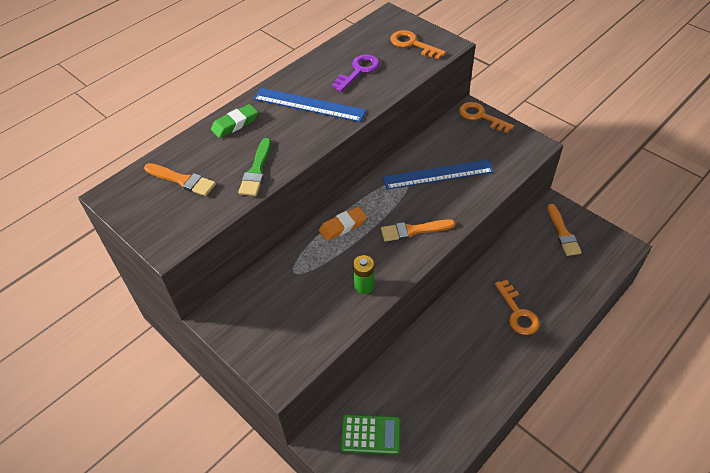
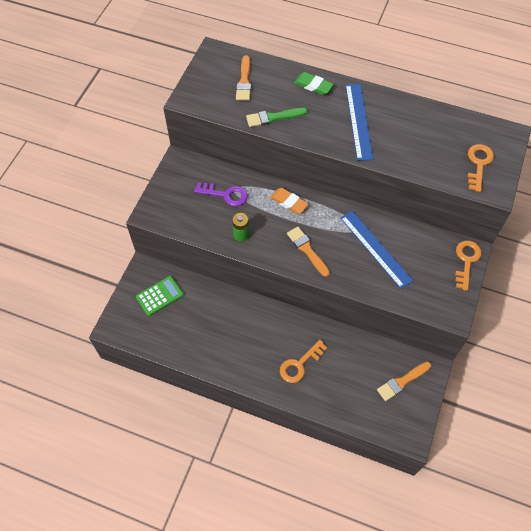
camera: 65 degrees right, 10 degrees up
purple key [331,55,380,92] -> purple key moved to [194,183,248,206]
green calculator [341,415,400,454] -> green calculator turned 105 degrees counterclockwise [136,276,184,316]

